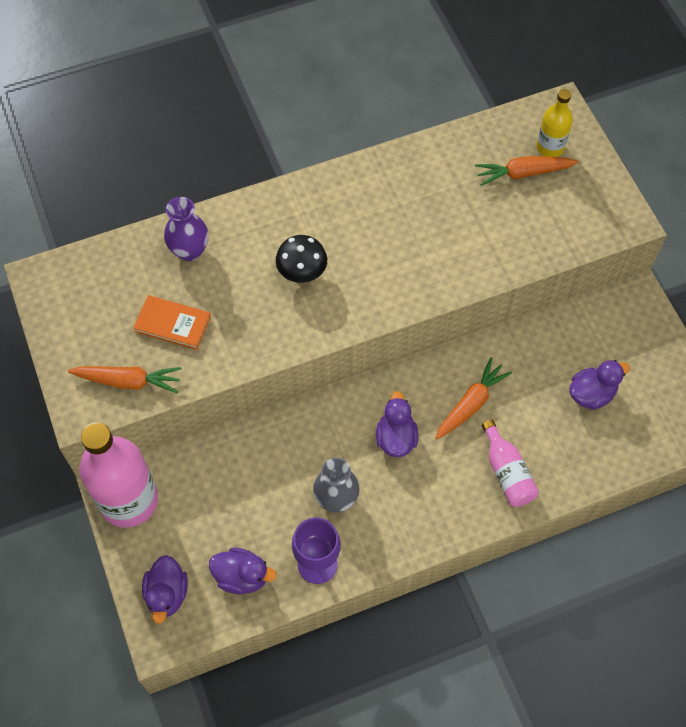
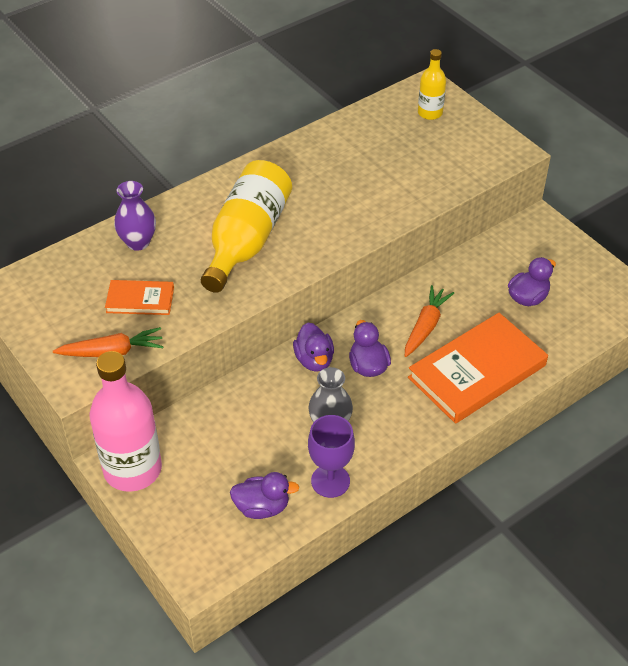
camera: 15 degrees left, 15 degrees down
purple duck [142,555,188,624] -> purple duck moved to [293,323,334,371]
black mushroom [276,235,327,283] -> yellow bottle [201,160,292,293]
orange carrot [475,156,578,186] -> none
pink bottle [482,420,539,507] -> orange book [408,313,548,424]

